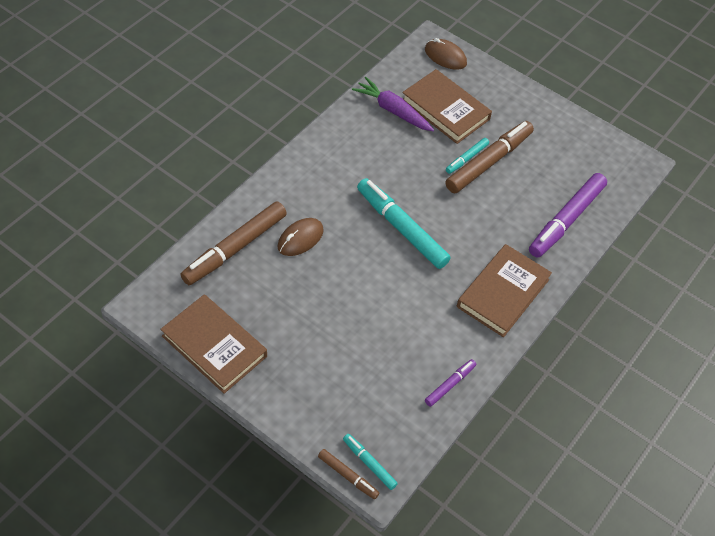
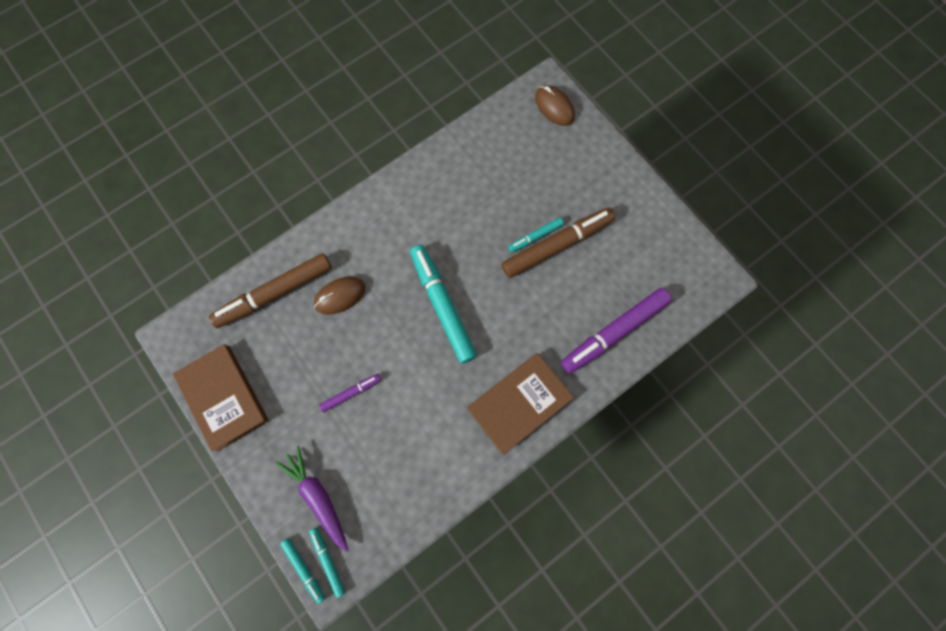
camera: 20 degrees right, 20 degrees up
brown marker [318,449,379,499] -> turquoise marker [280,538,325,604]
purple carrot [352,77,434,131] -> purple carrot moved to [275,446,349,552]
brown book [402,69,492,144] -> none
purple marker [425,359,476,407] -> purple marker moved to [319,374,381,412]

